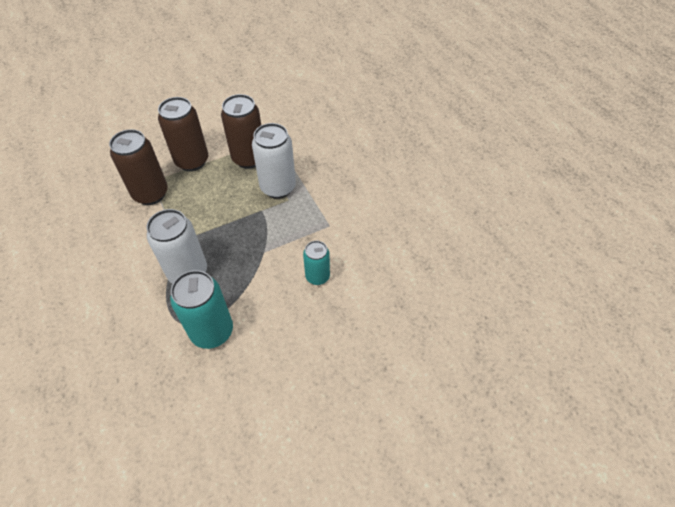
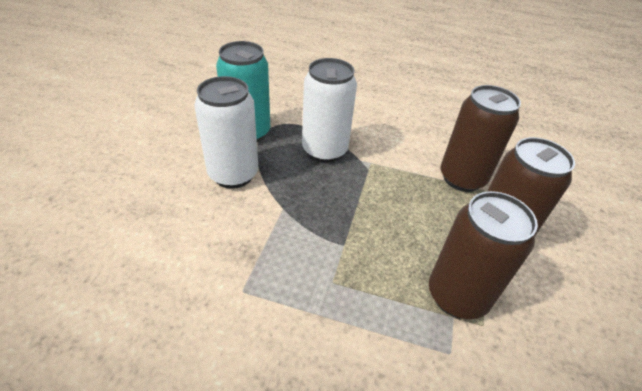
camera: 130 degrees right, 10 degrees down
white can [252,123,296,199] -> white can moved to [195,76,259,189]
turquoise can [303,241,330,285] -> none

